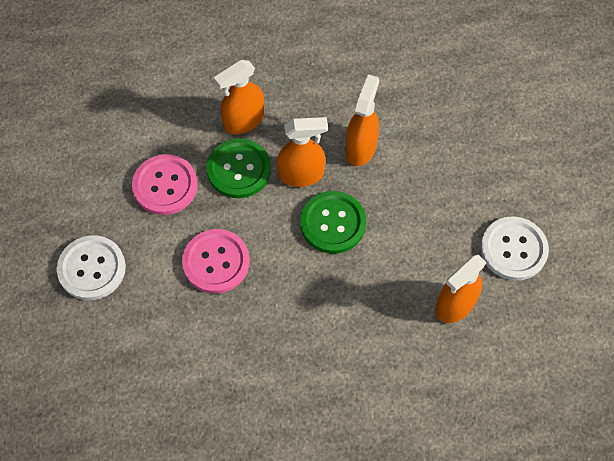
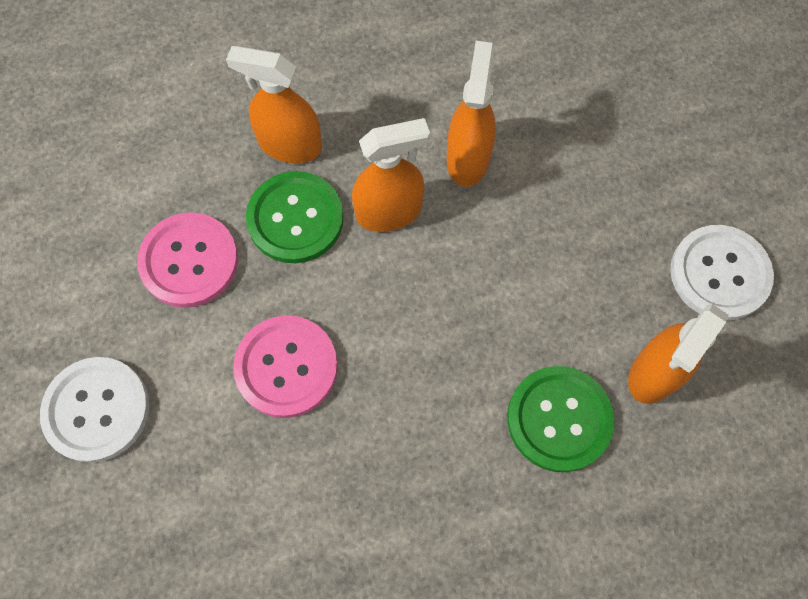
camera: 10 degrees left, 5 degrees up
orange spray bottle [214,60,264,135] -> orange spray bottle turned 60 degrees clockwise [226,46,322,163]
green button [300,191,366,254] -> green button moved to [507,366,615,472]

